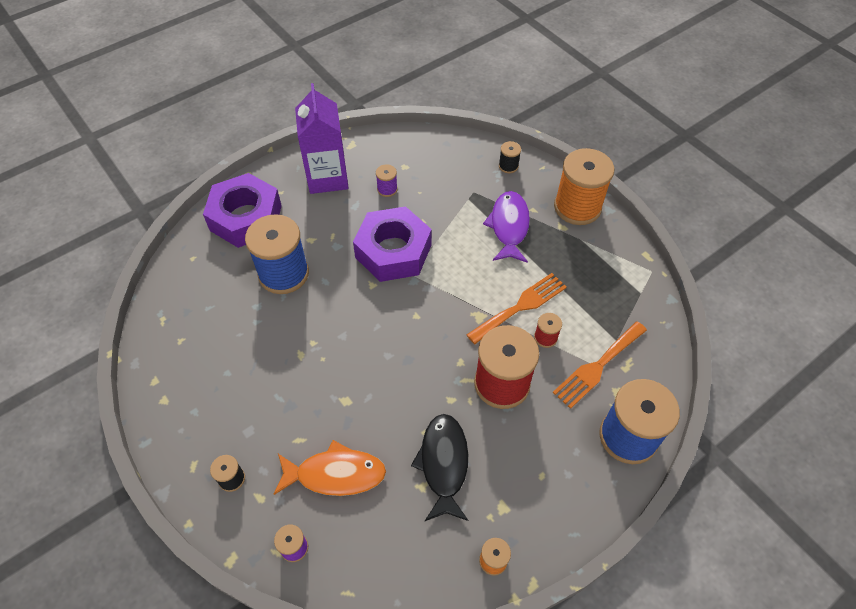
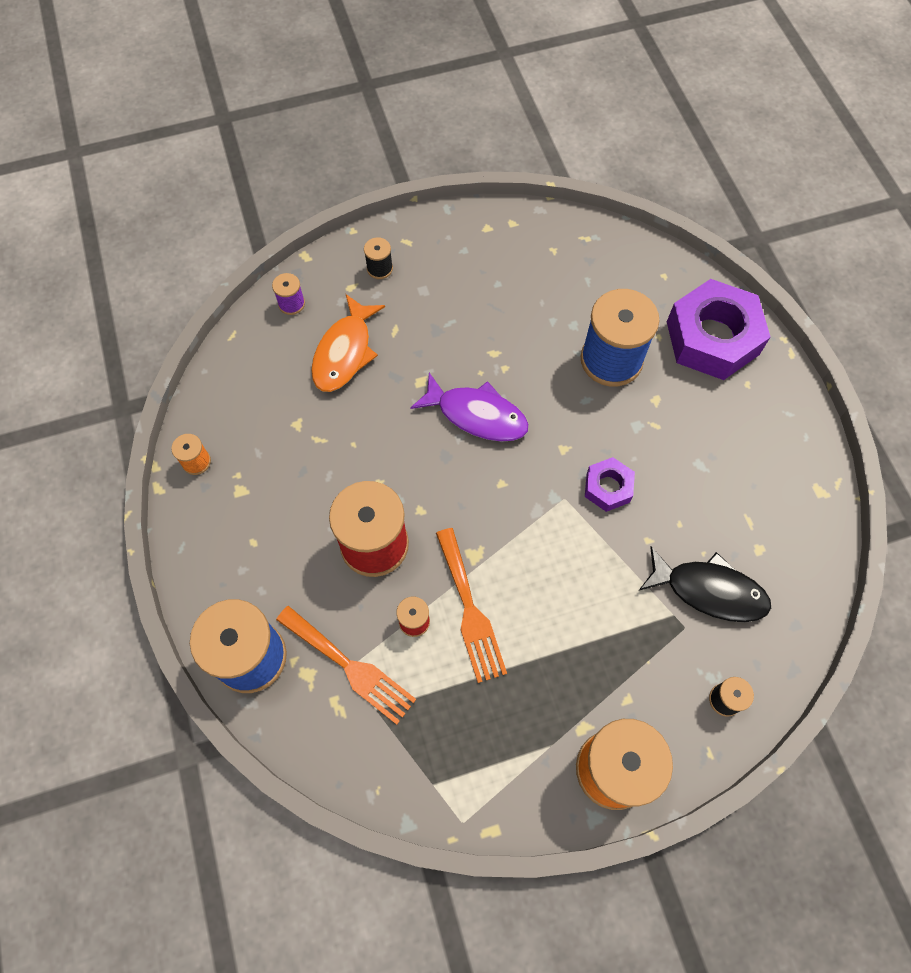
camera: 110 degrees right, 10 degrees up
purple carton [295,83,349,194] -> none
purple nut [353,206,432,282] -> purple nut [585,457,635,512], size x0.50
purple spool [376,164,398,197] -> none
black fish [411,414,468,521] -> black fish moved to [639,546,771,622]
purple fish [483,191,530,263] -> purple fish moved to [410,373,529,442]
orange fork [553,322,647,409] -> orange fork turned 150 degrees clockwise [276,606,416,725]

